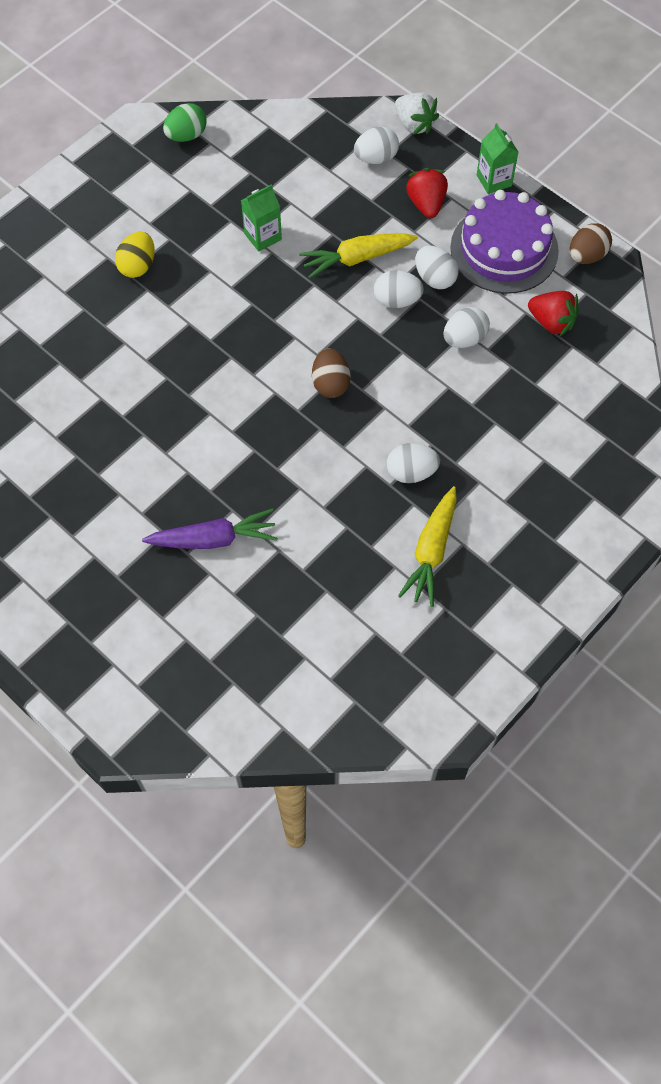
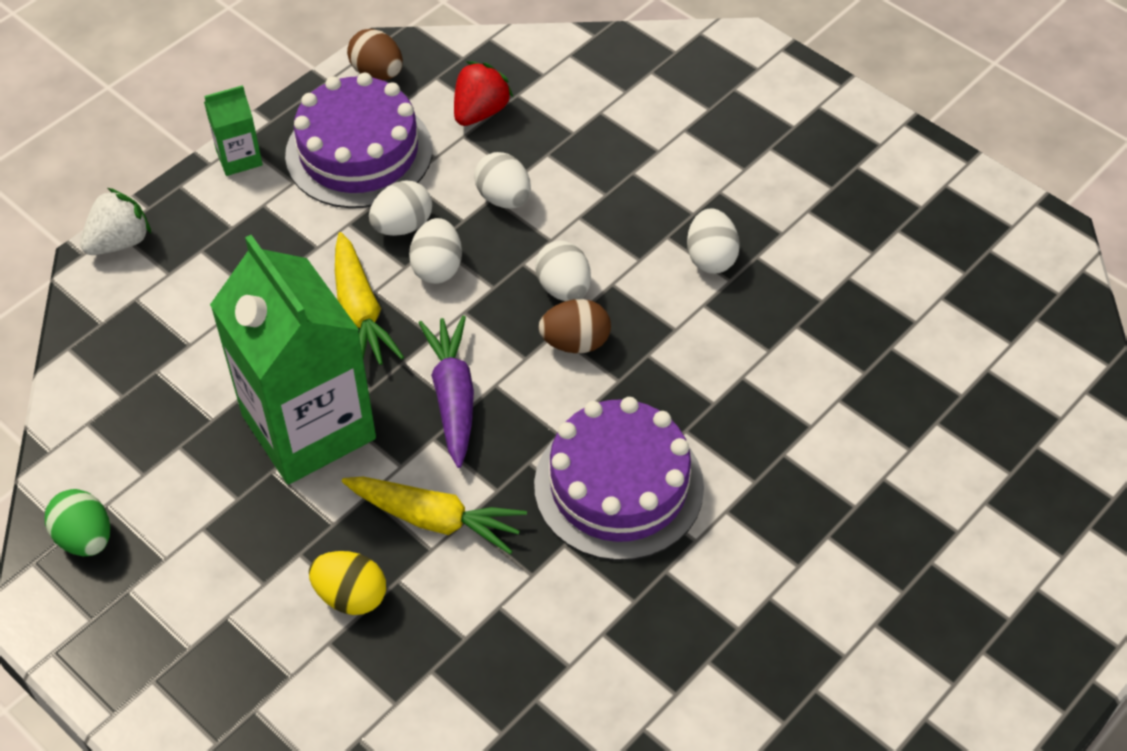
camera: 90 degrees left, 10 degrees down
purple carrot [142,508,277,549] -> purple carrot moved to [418,316,474,468]
green carton [241,184,282,252] -> green carton [210,235,376,484], size x2.35
white egg [354,127,399,164] -> white egg moved to [535,241,591,301]
yellow carrot [398,486,457,607] -> yellow carrot moved to [342,477,527,554]
red strawberry [406,168,448,218] -> none
none -> purple cake [534,397,704,561]

